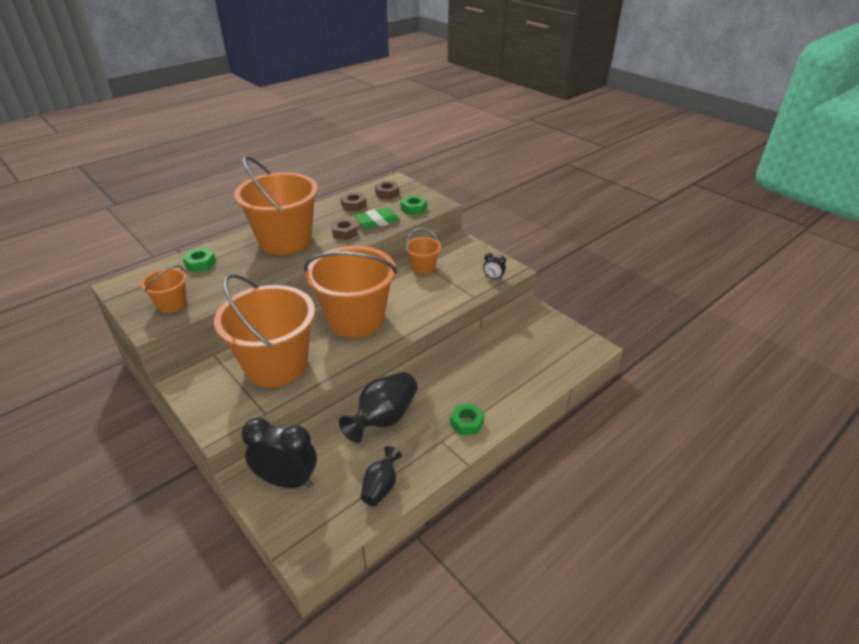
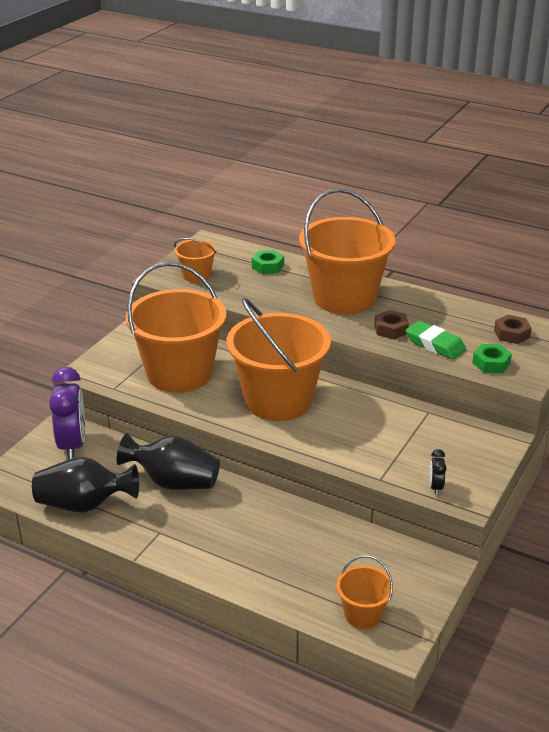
camera: 70 degrees right, 5 degrees down
black clock [241,418,317,488] -> purple clock [49,367,85,460]
brown nut [340,192,367,212] -> none
black vase [360,446,402,506] -> black vase [32,457,139,512], size x1.67
orange bucket [406,228,441,274] -> orange bucket moved to [336,555,394,629]
green nut [450,404,485,435] -> none

